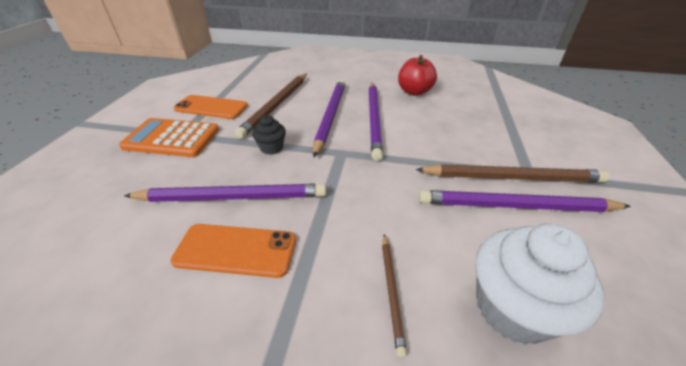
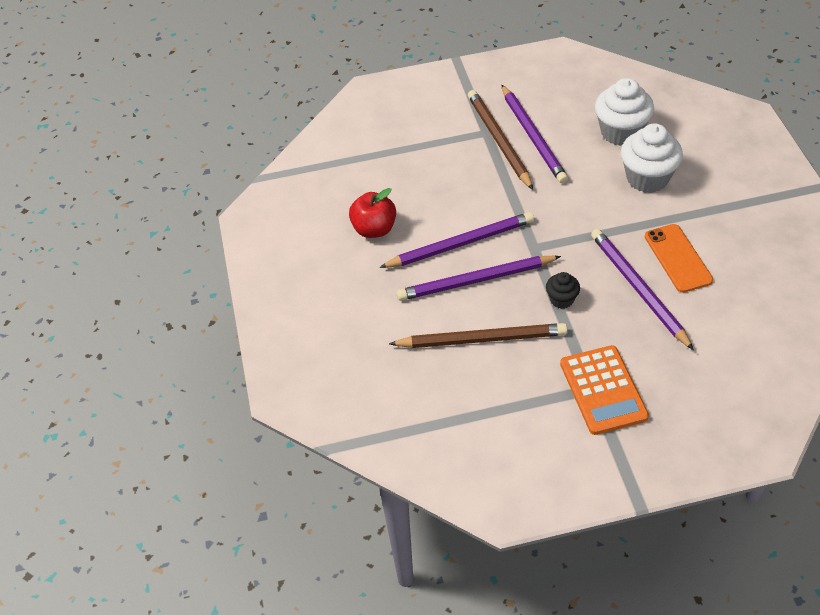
camera: 110 degrees left, 10 degrees up
orange phone [174,95,248,119] -> none
brown pencil [382,234,407,358] -> white cupcake [621,123,683,193]

